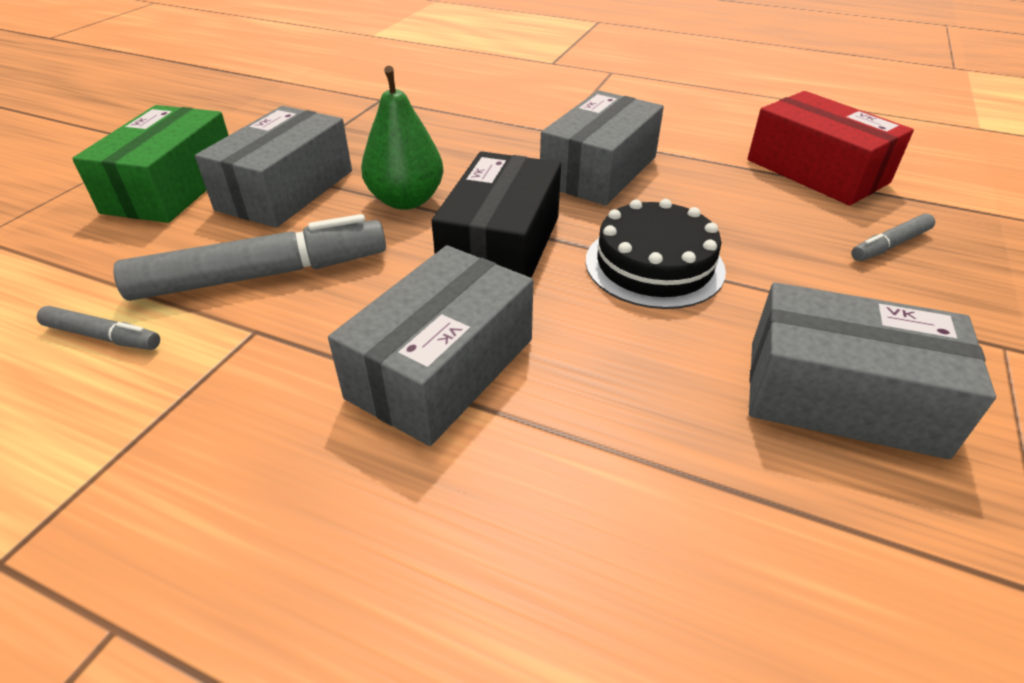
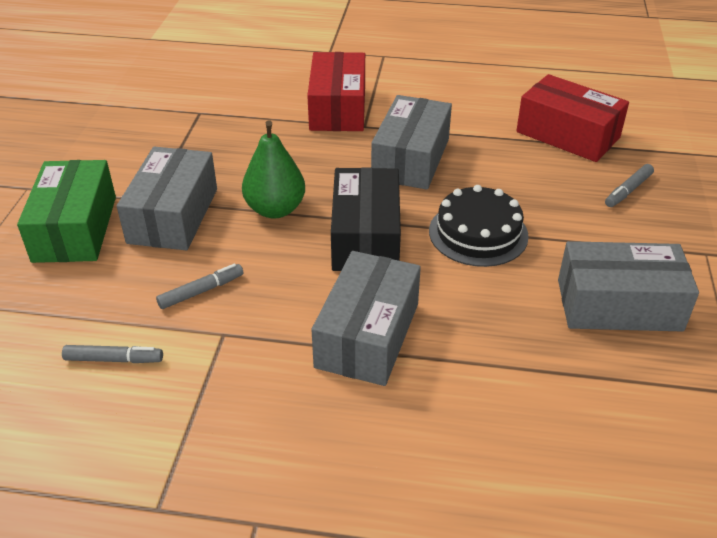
camera: 15 degrees left, 0 degrees up
grey marker [113,214,386,301] -> grey marker [156,264,244,309], size x0.48
none -> red box [307,52,365,131]

